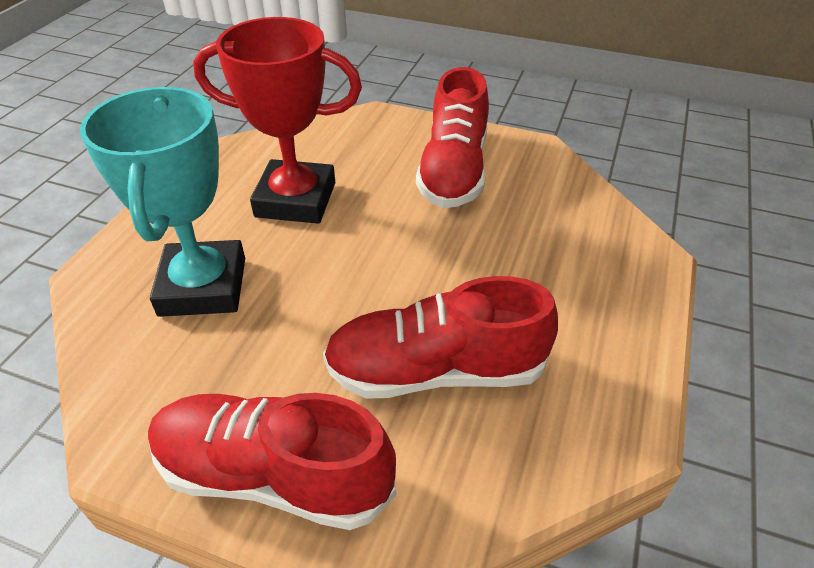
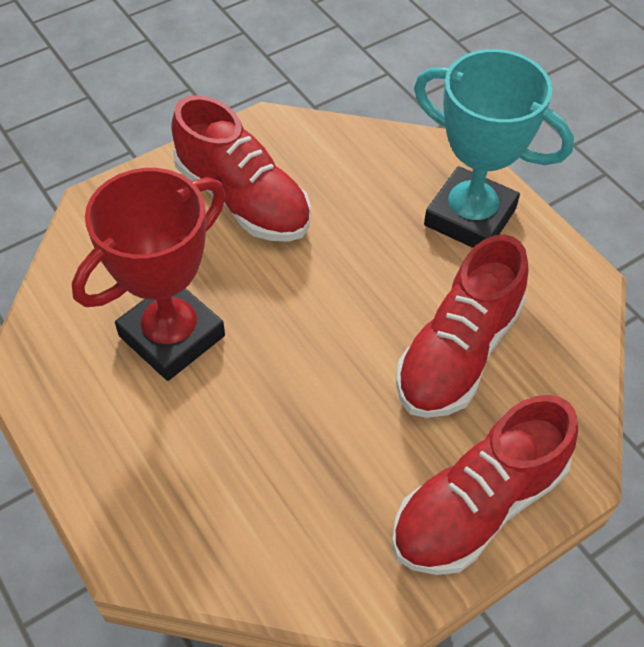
camera: 55 degrees left, 10 degrees up
turquoise trophy [80,87,245,317] -> turquoise trophy moved to [414,49,574,248]

